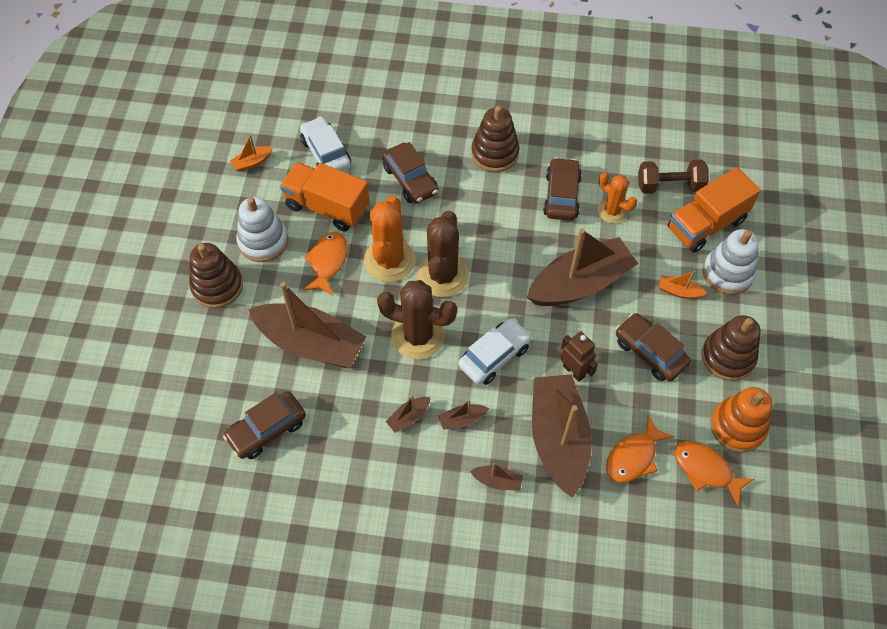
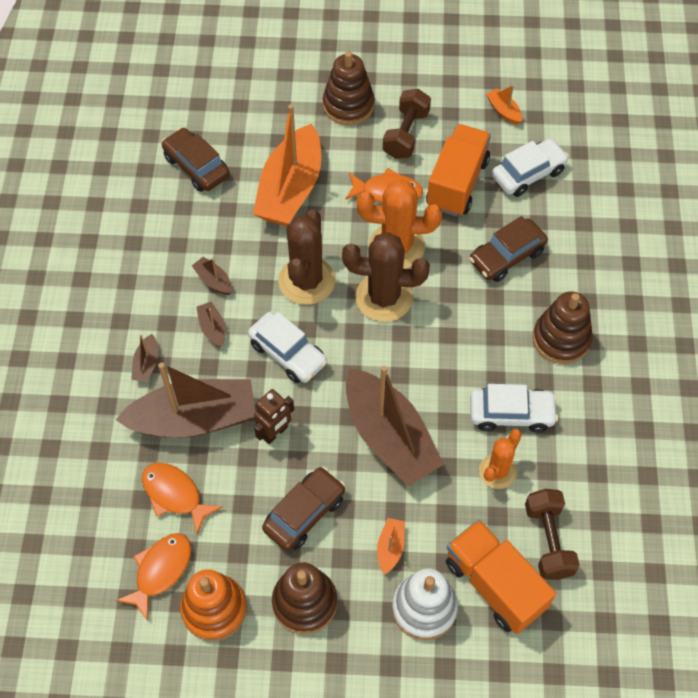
camera: 85 degrees right, 0 degrees up
white stacking toy [236,197,288,262] -> brown dumbbell [383,89,431,159]
brown boat [249,282,366,368] -> orange boat [253,104,321,226]
brown car [543,157,582,221] -> white car [470,384,558,433]

